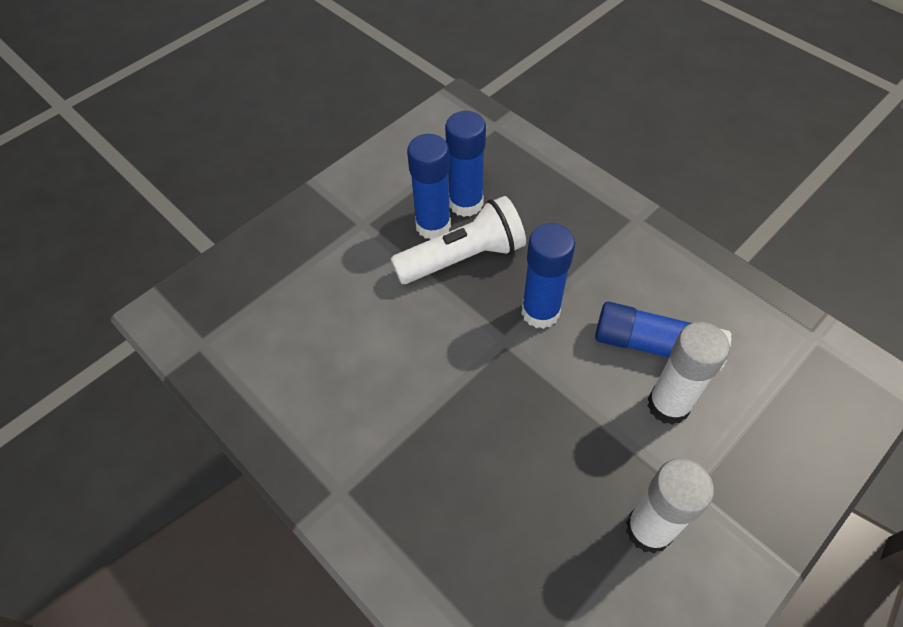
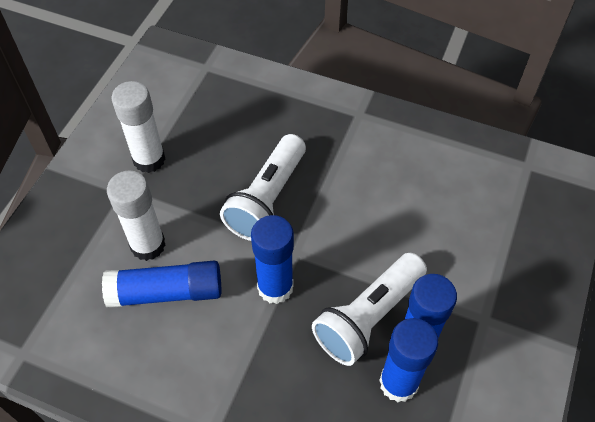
camera: 155 degrees right, 0 degrees up
none -> white flashlight [220,134,306,241]

